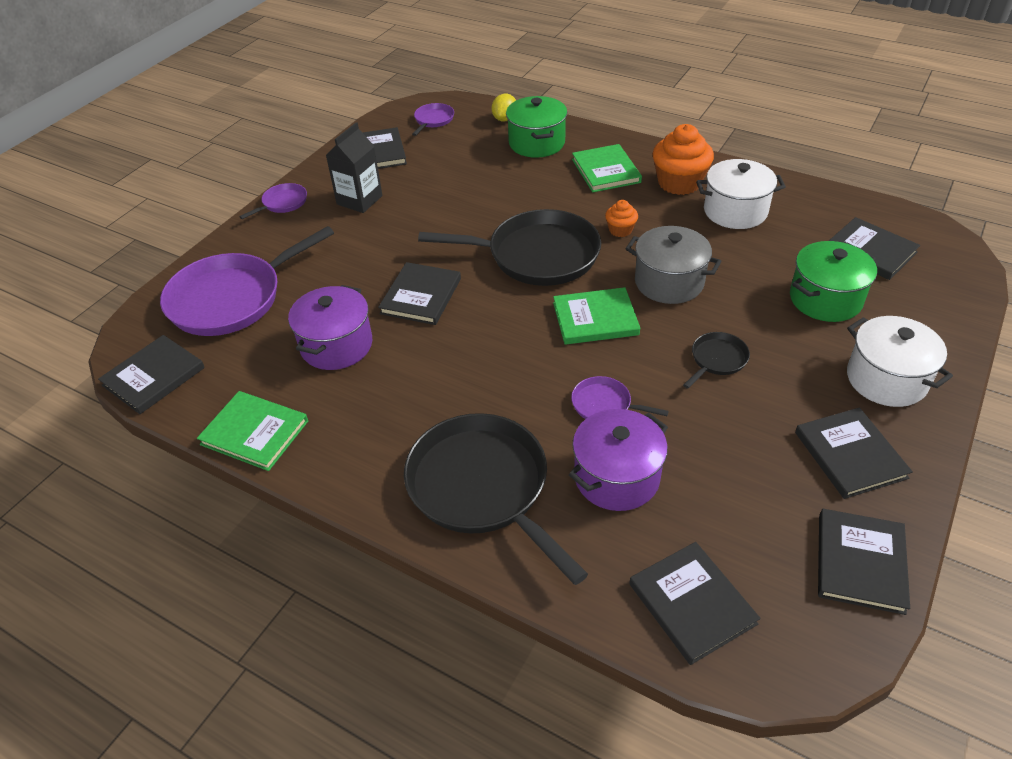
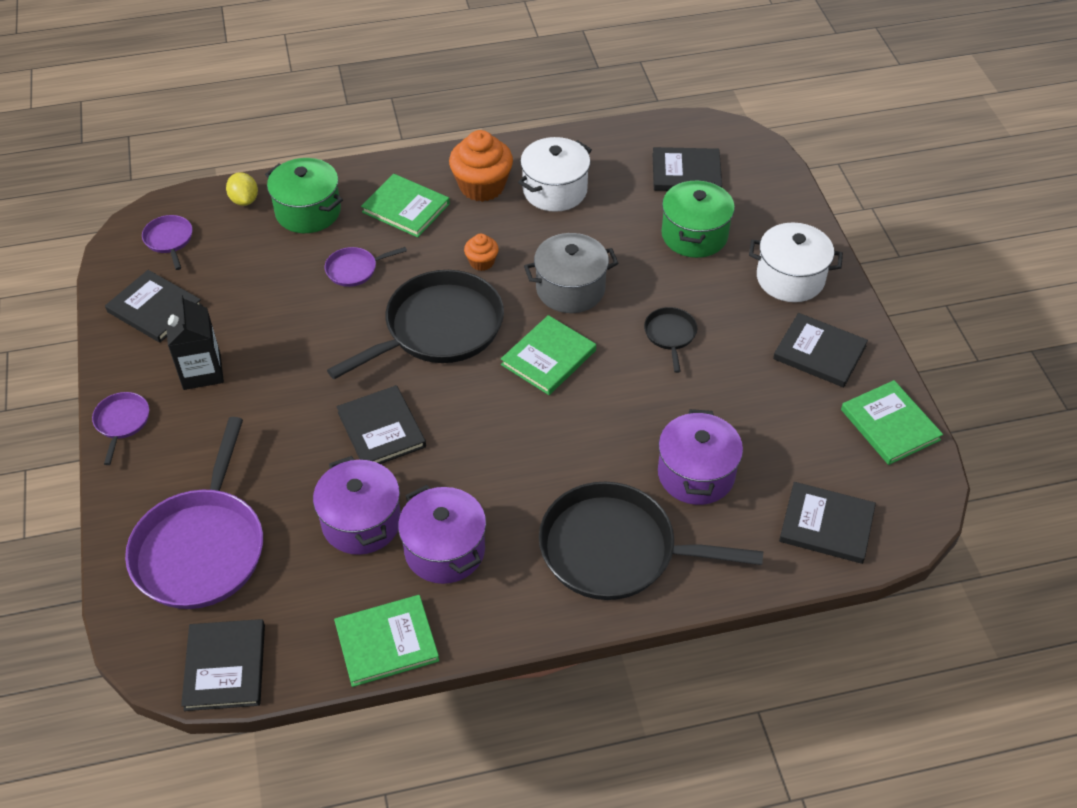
camera: 45 degrees left, 5 degrees up
purple pan [571,376,669,419] -> purple pan moved to [325,247,407,287]
black book [818,509,910,615] -> green book [841,380,943,465]
none -> purple pot [398,485,486,584]

